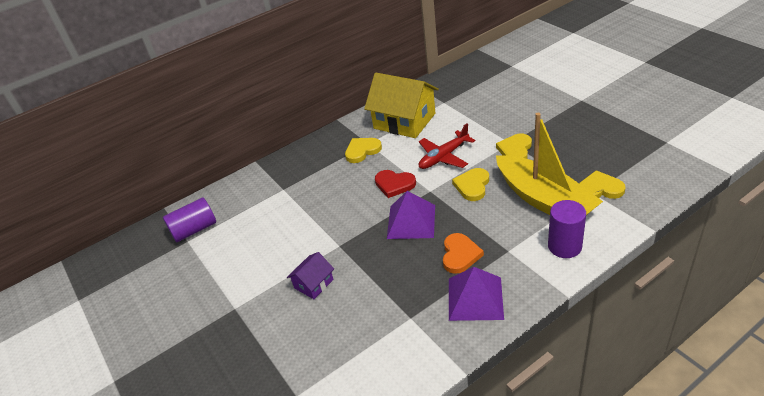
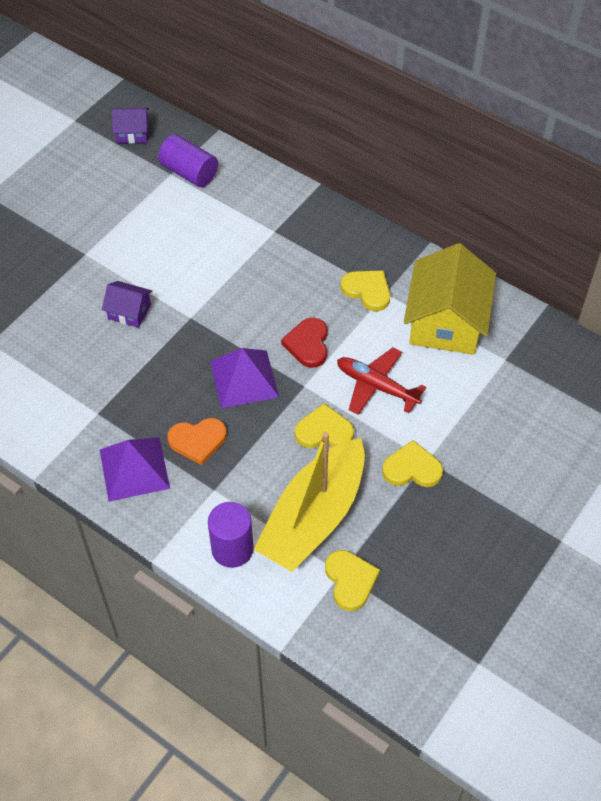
camera: 65 degrees right, 15 degrees up
none -> purple house [112,108,149,143]

